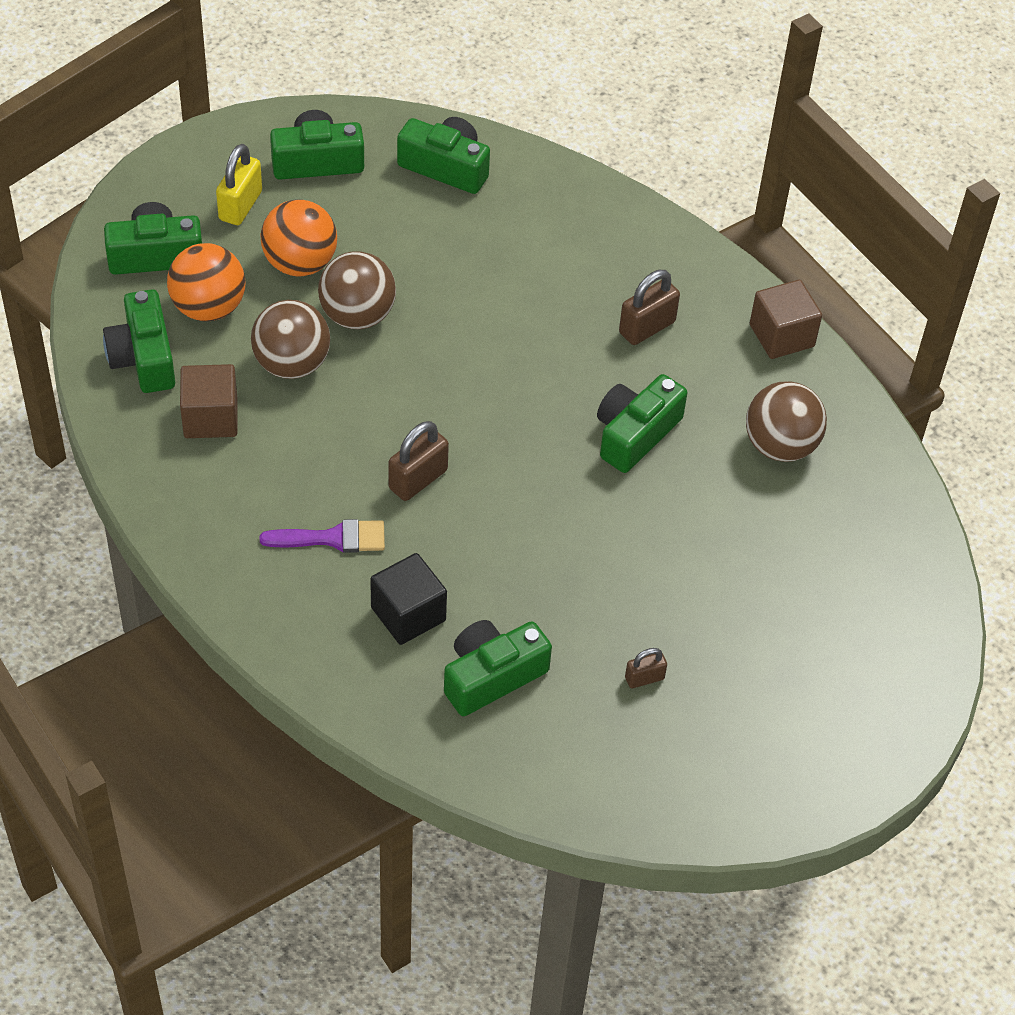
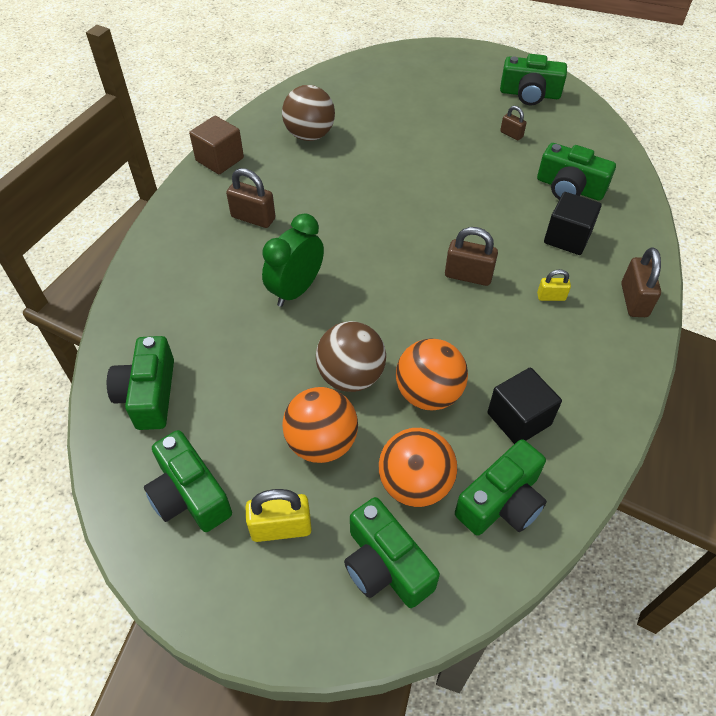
camera: 115 degrees left, 0 degrees up
brown cube [180,364,238,438] -> black cube [487,368,562,444]
brown ball [251,300,330,379] -> orange ball [396,338,468,410]
purple brush [260,519,385,553] -> yellow padlock [537,269,571,301]
green camera [597,374,687,473] -> green camera moved to [500,54,567,105]
none -> green clock [262,213,324,307]
none -> brown padlock [621,247,661,317]

